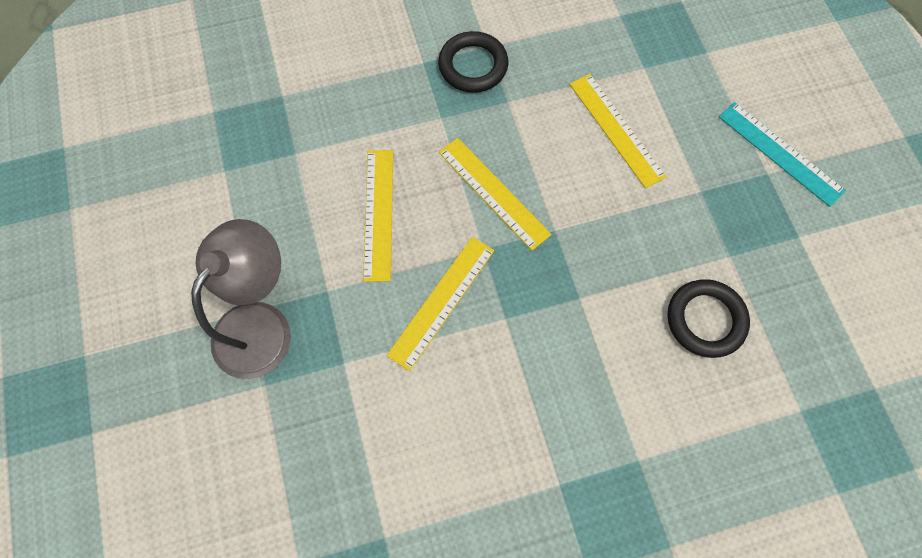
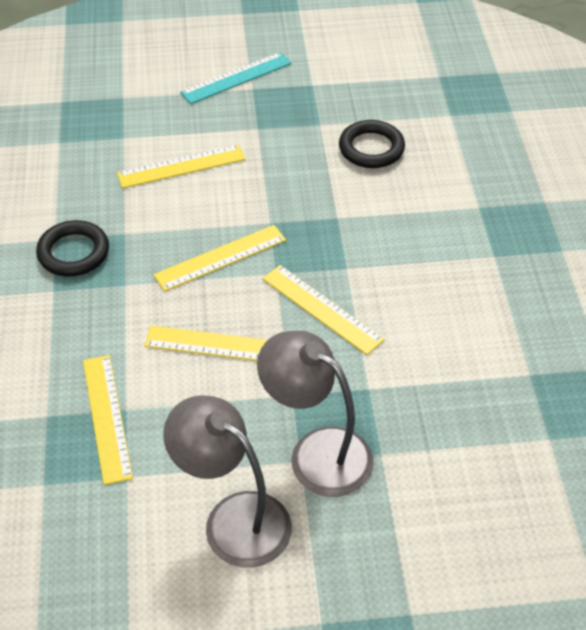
camera: 80 degrees left, 20 degrees down
none -> yellow ruler [83,355,133,485]
none -> grey lamp [163,395,292,568]

